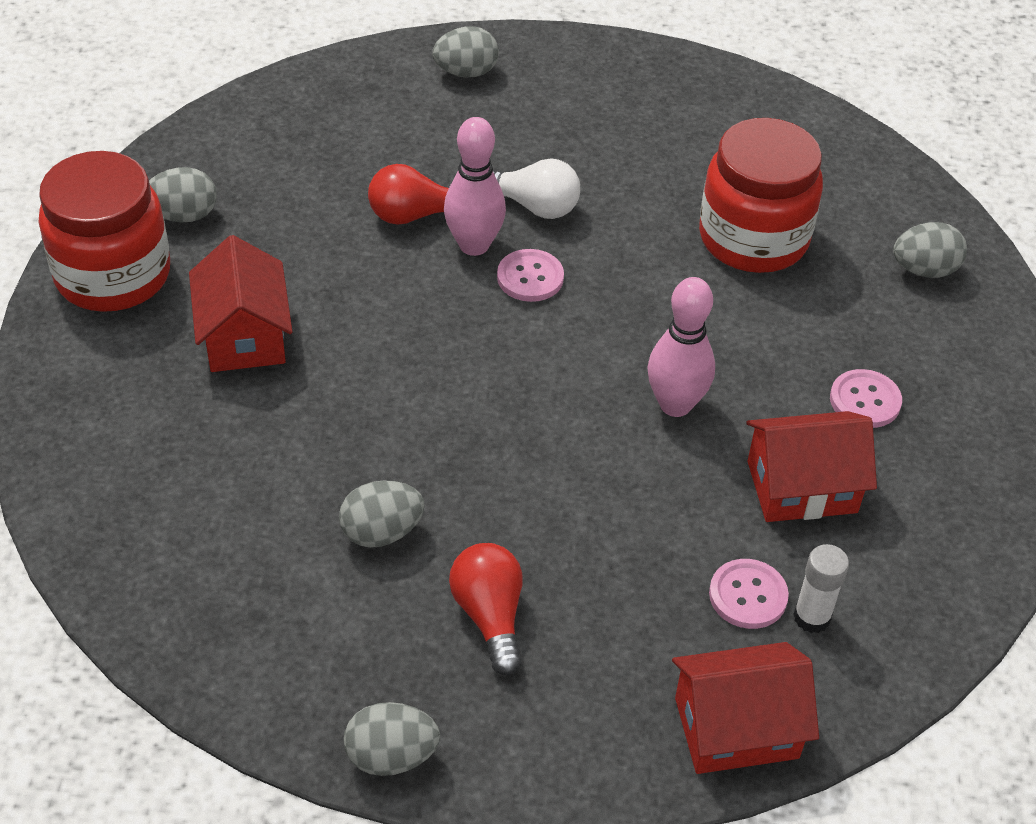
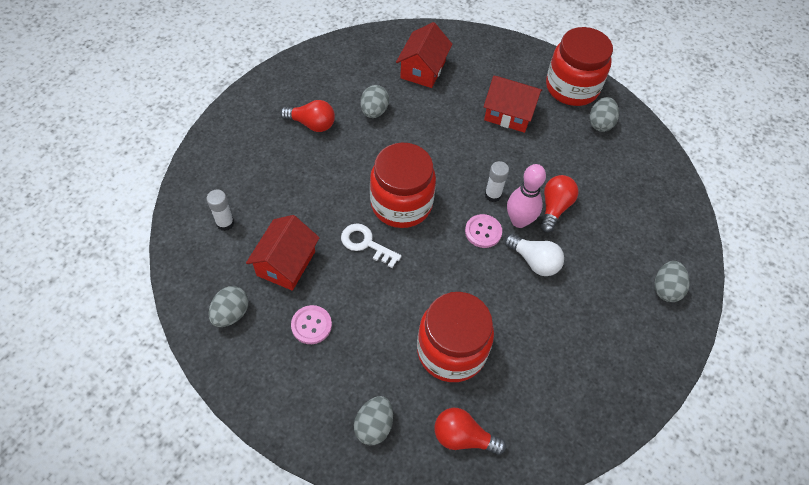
camera: 120 degrees right, 10 degrees up
grey egg [344,702,440,776] -> grey egg moved to [208,286,249,327]
white light bulb [493,159,580,219] -> white light bulb turned 105 degrees counterclockwise [505,234,564,276]
pink bowling pin [647,277,715,417] -> white key [341,224,402,268]
red house [672,642,819,774] -> red house moved to [396,22,453,88]
pink button [709,559,789,629] -> none
none -> red jar [370,143,436,228]
none -> red light bulb [435,408,506,455]
none -> white glue stick [485,161,509,202]

